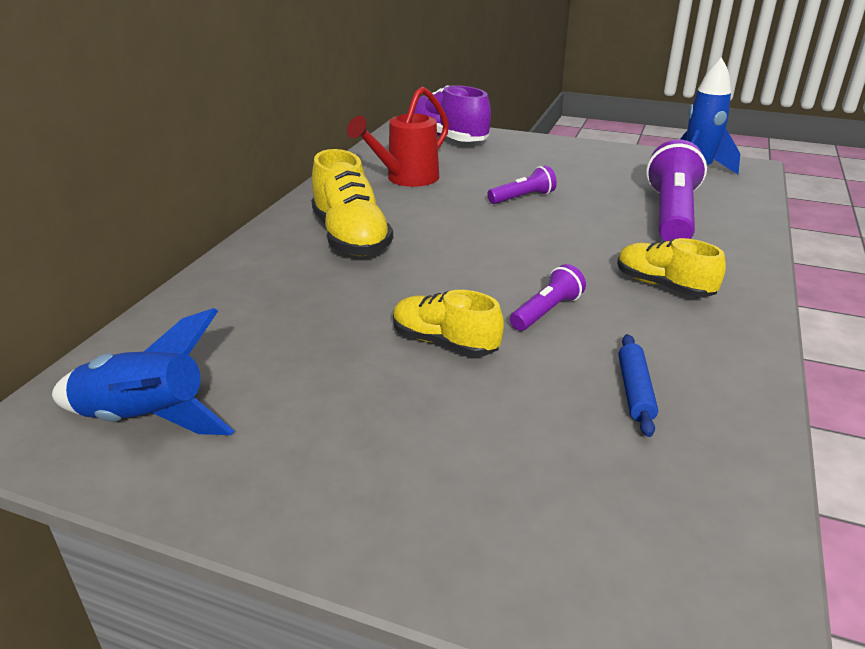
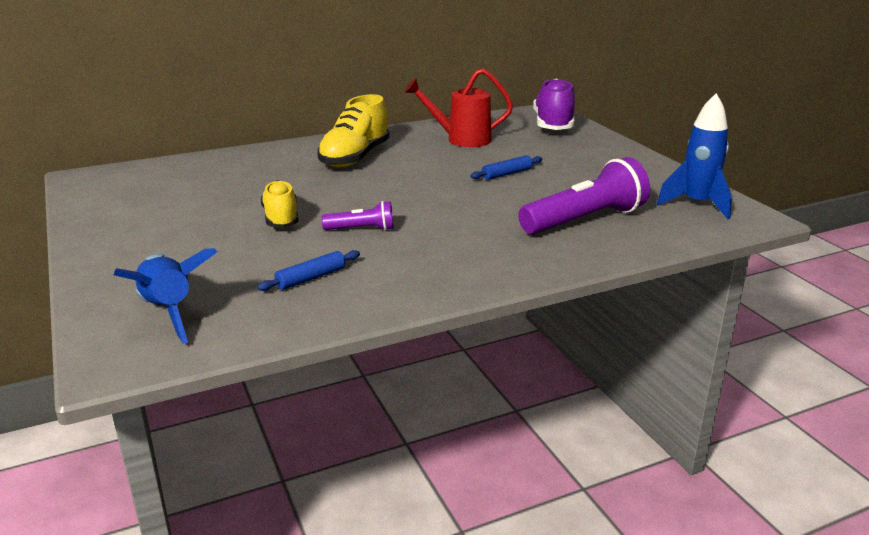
camera: 45 degrees right, 5 degrees down
blue rocket [52,308,234,435] -> blue rocket moved to [114,248,217,344]
purple flashlight [487,165,557,204] -> blue rolling pin [470,155,542,180]
yellow shoe [617,238,726,298] -> none

